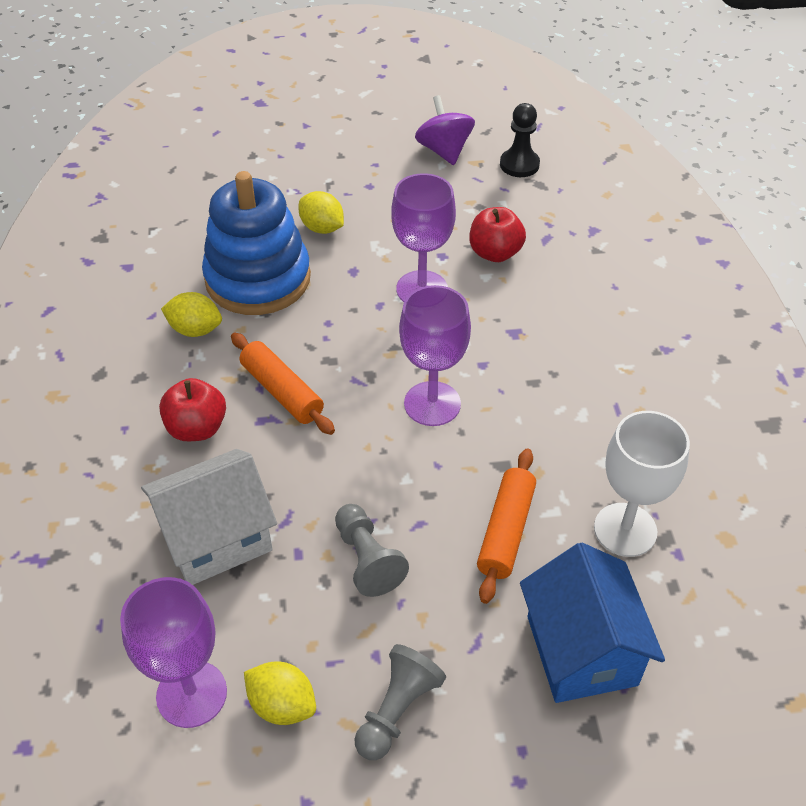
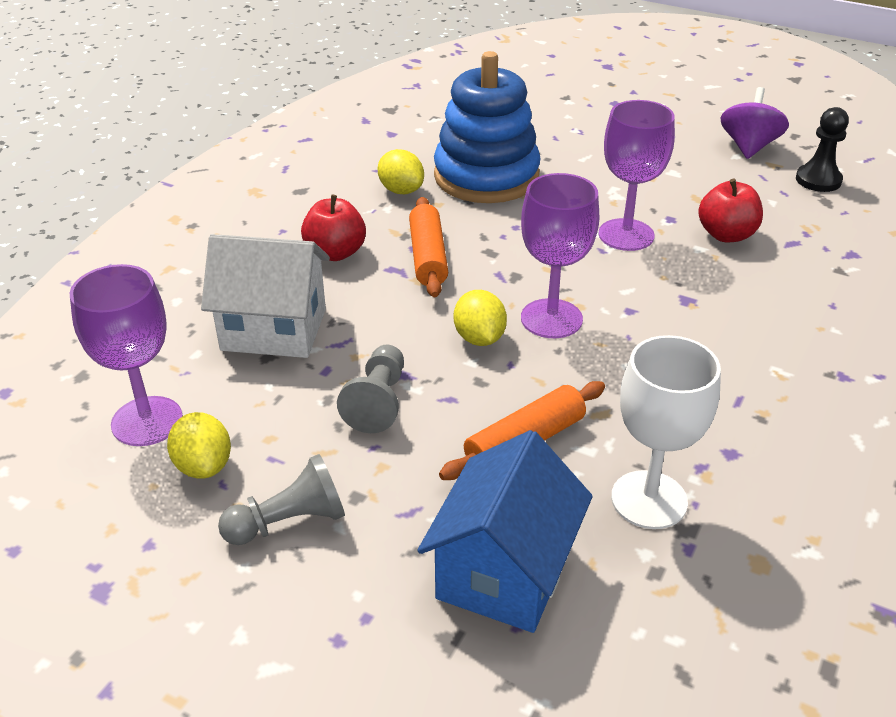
camera: 35 degrees right, 10 degrees down
yellow lemon [298,191,344,234] -> yellow lemon moved to [454,290,507,346]

